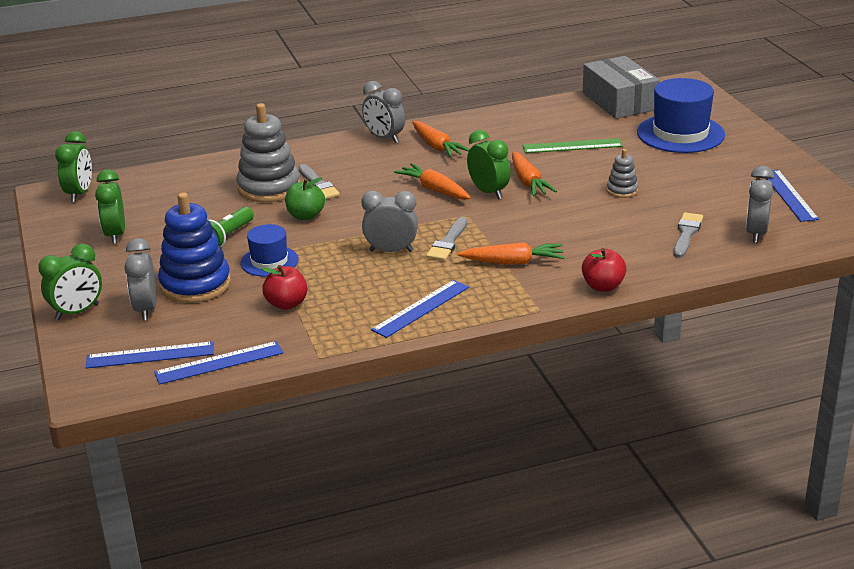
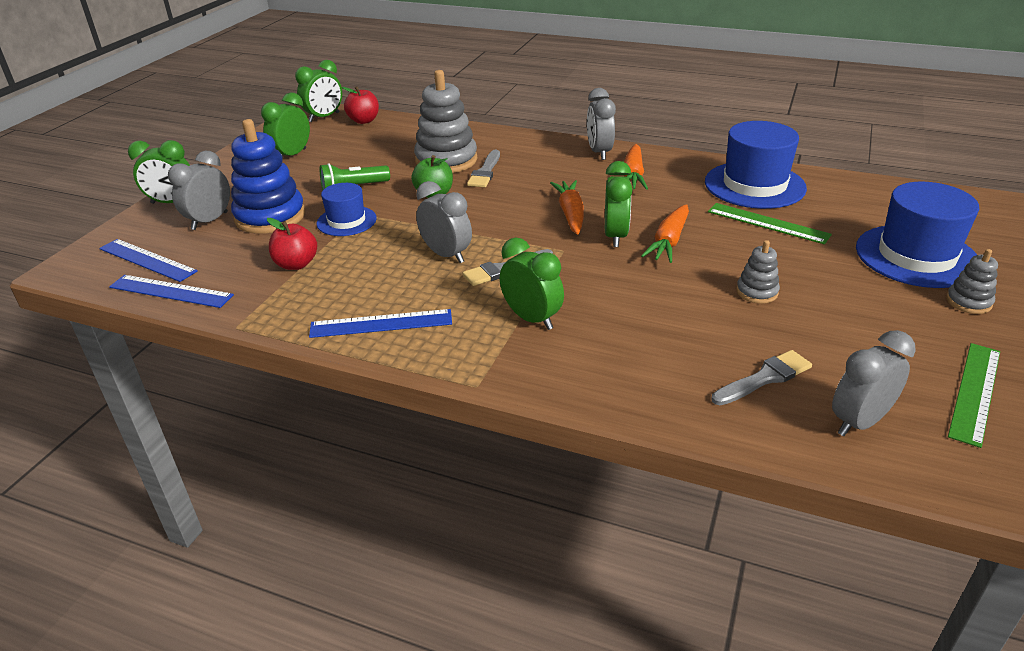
camera: 40 degrees right, 5 degrees up
orange carrot [458,242,565,265] -> green clock [500,238,564,330]
red apple [582,248,627,292] -> red apple moved to [342,86,379,124]
grey box [583,56,660,119] -> none
blue ruler [767,170,819,222] -> green ruler [948,343,1000,448]
none -> blue hat [705,121,807,209]
none -> grey stacking toy [946,249,998,314]

